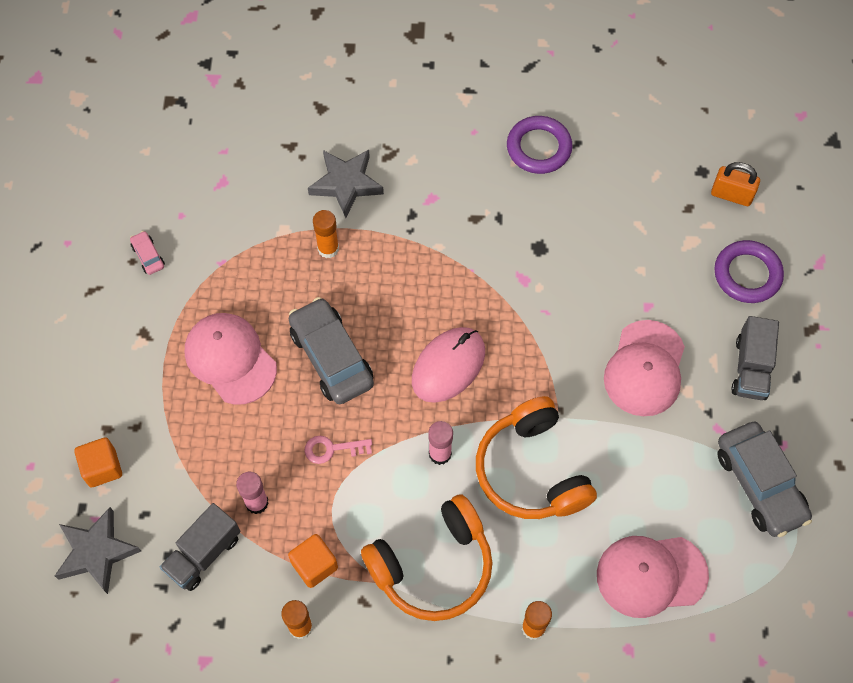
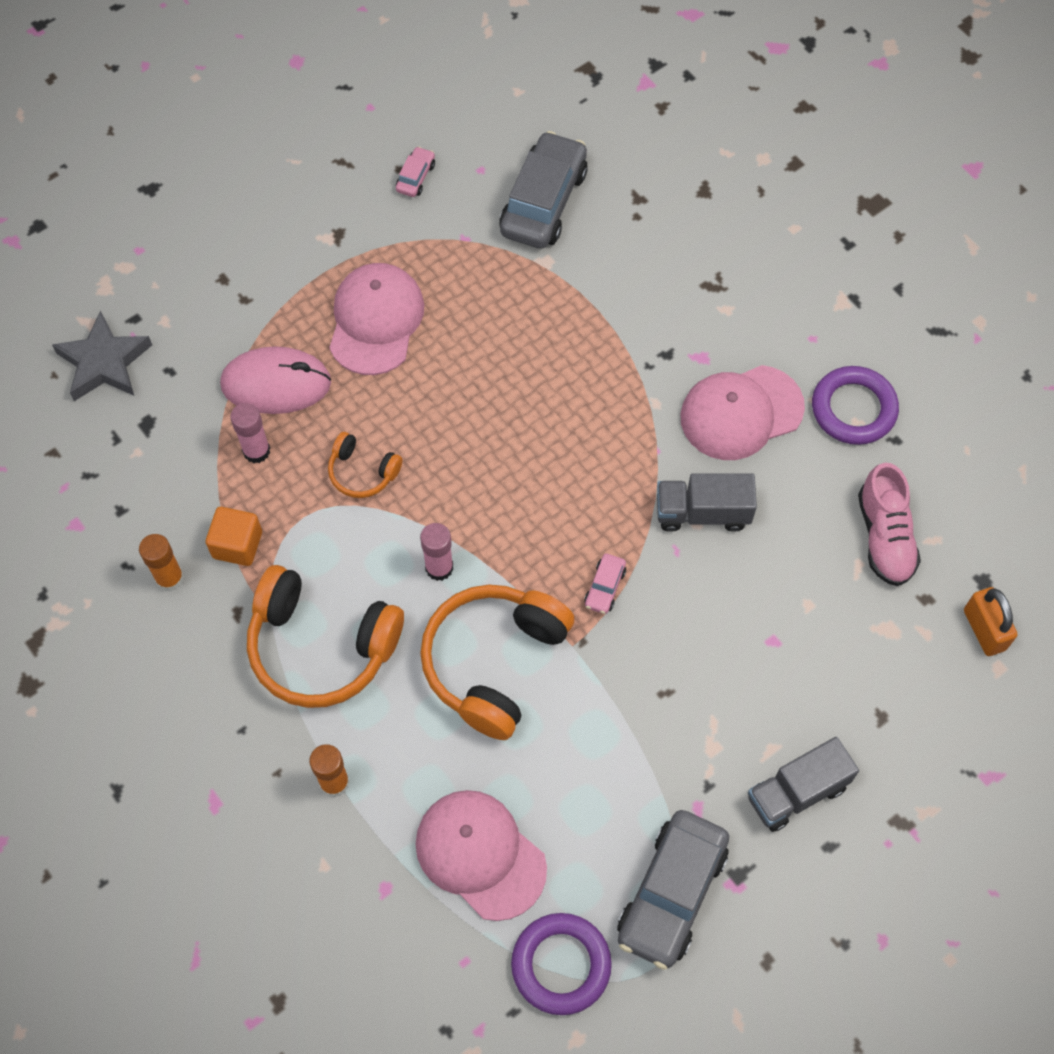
camera: 50 degrees right, 0 degrees up
orange cube [74,437,122,488] -> none
grey truck [159,503,240,591] -> grey truck moved to [657,473,757,532]
grey car [289,297,374,404] -> grey car moved to [499,131,588,248]
pink key [305,436,372,464] -> orange headphones [328,432,402,498]
grey star [308,150,384,218] -> none
orange glue stick [313,210,339,258] -> none
pink mouse [412,327,485,403] -> pink mouse moved to [220,346,331,414]
pink cap [604,320,685,416] -> pink cap moved to [680,365,805,460]
purple ring [714,240,784,303] -> purple ring moved to [511,913,612,1015]
none -> pink car [584,554,626,614]
none -> pink shoe [858,463,921,586]

